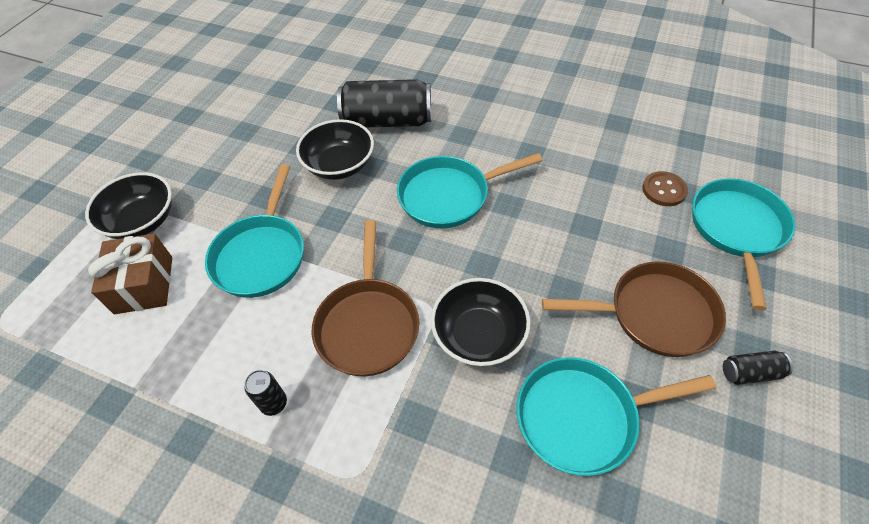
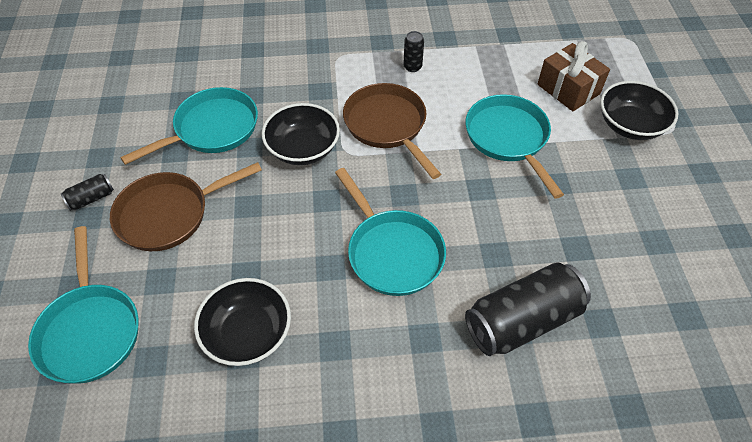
camera: 150 degrees right, 0 degrees up
black bowl [296,119,374,180] -> black bowl moved to [194,278,291,366]
turquoise pan [397,153,543,228] -> turquoise pan turned 105 degrees clockwise [335,168,446,296]
brown button [642,171,688,206] -> none

